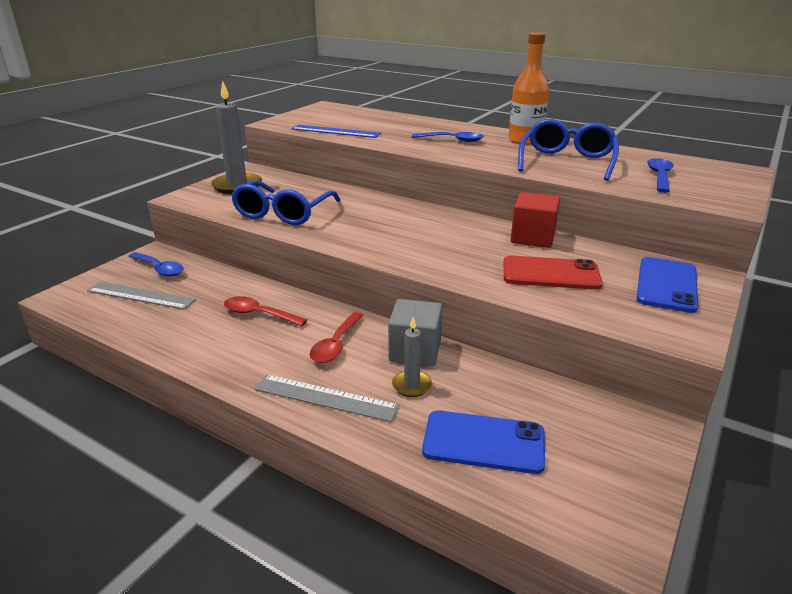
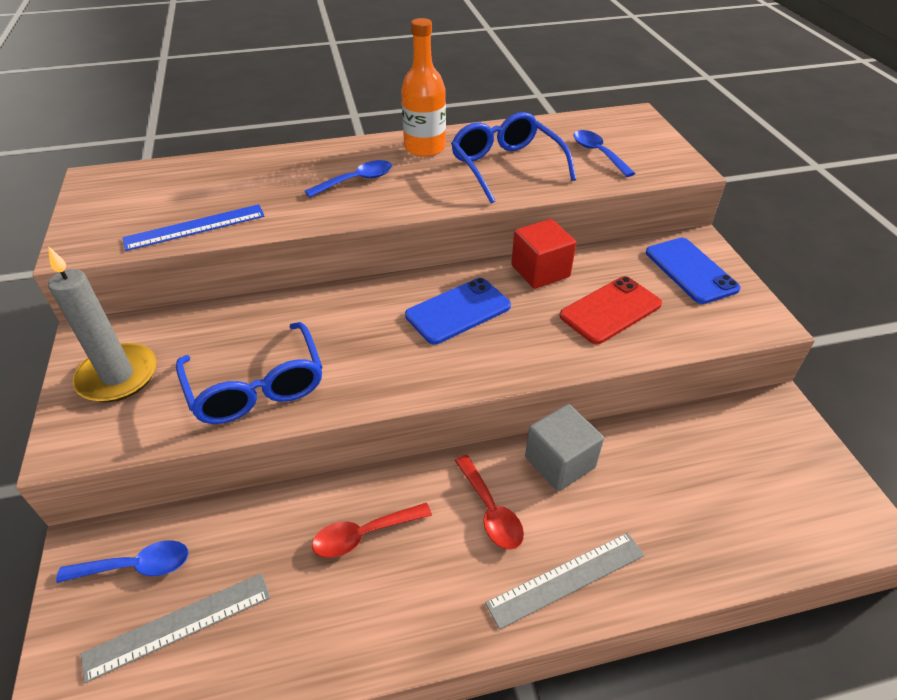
camera: 45 degrees left, 15 degrees up
grey candle [392,317,432,397] -> none
blue phone [422,410,545,474] -> blue phone moved to [405,278,511,344]

